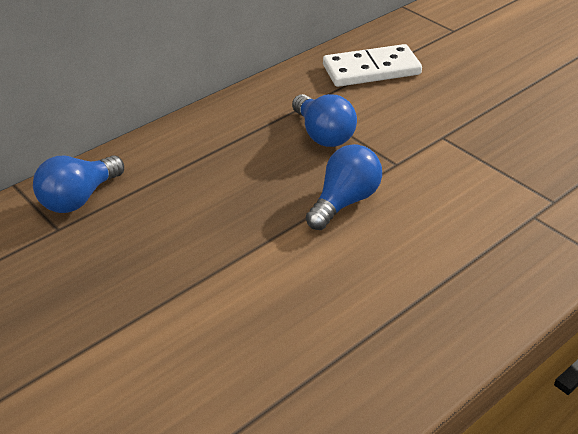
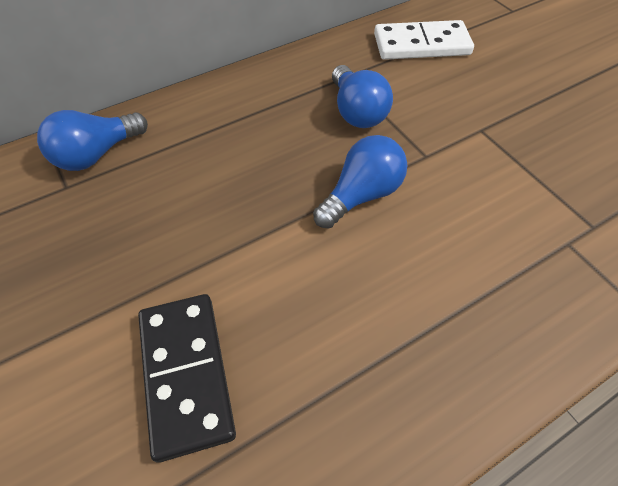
camera: 10 degrees right, 15 degrees up
none -> black domino [138,294,236,463]

